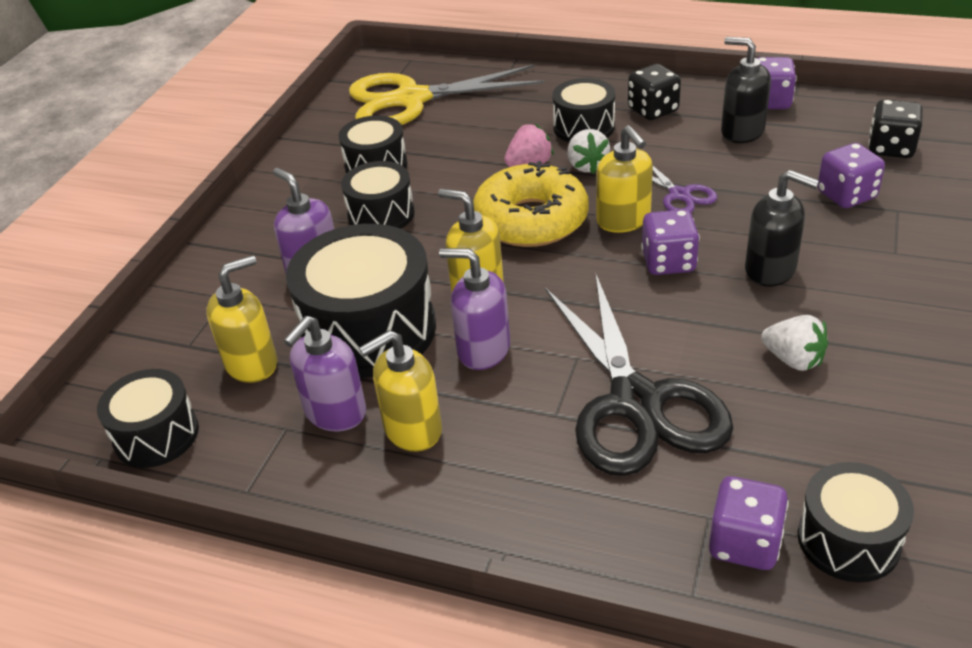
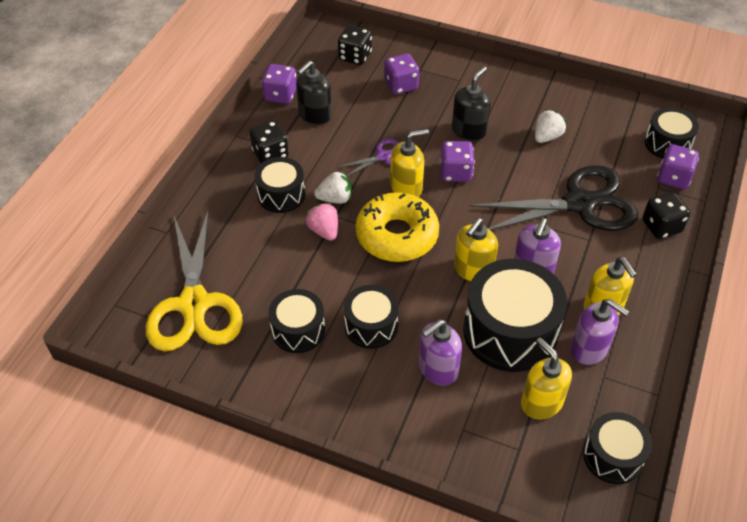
camera: 90 degrees left, 10 degrees up
none -> black dice [642,192,690,239]

